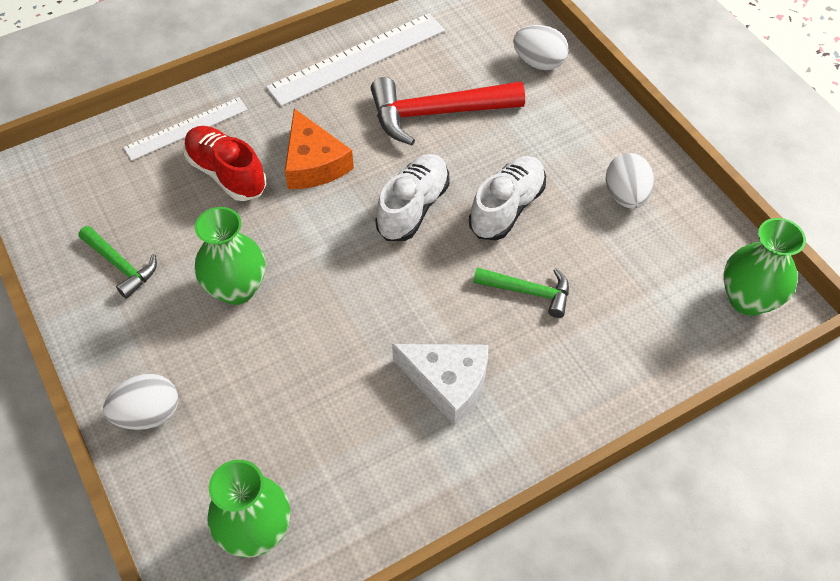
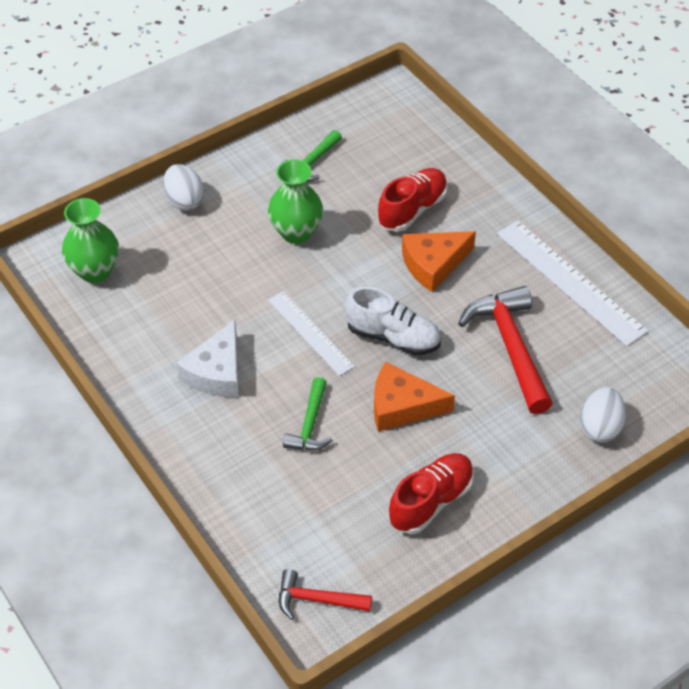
camera: 85 degrees right, 5 degrees down
white ruler [123,97,248,161] -> white ruler moved to [268,292,355,376]
white shoe [469,156,546,240] -> orange cheese [374,362,455,431]
white egg [606,153,654,209] -> red shoe [388,453,474,534]
green vase [723,218,806,316] -> red hammer [279,569,372,620]

